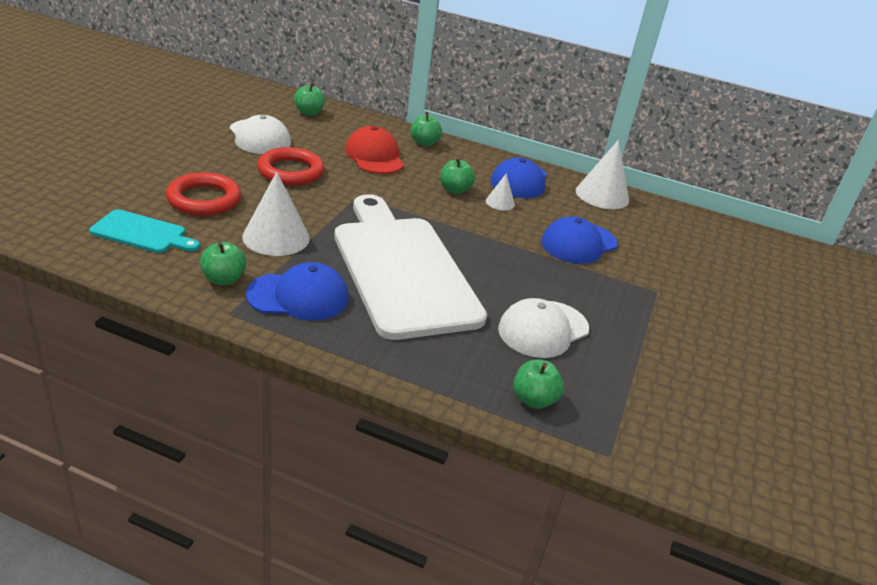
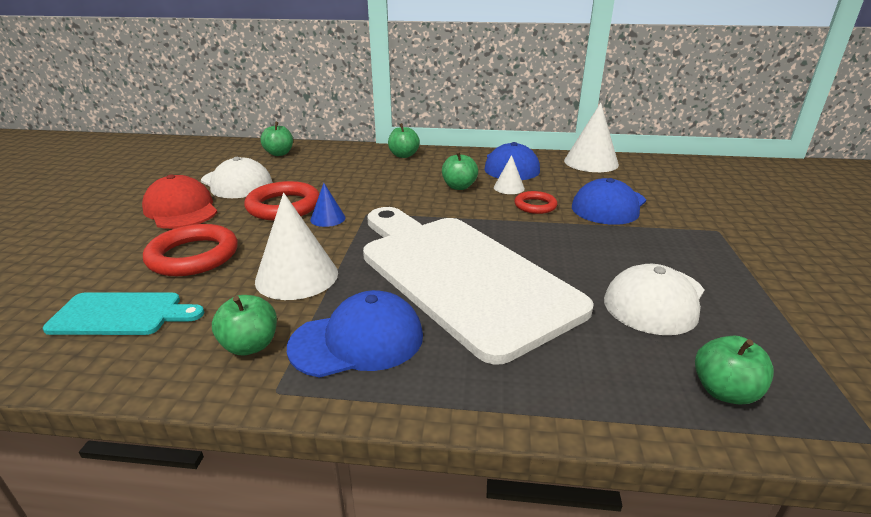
camera: 10 degrees left, 5 degrees down
red cap [345,126,404,174] -> red cap moved to [142,174,217,229]
none -> blue cone [310,183,346,227]
none -> red ring [514,191,558,214]

